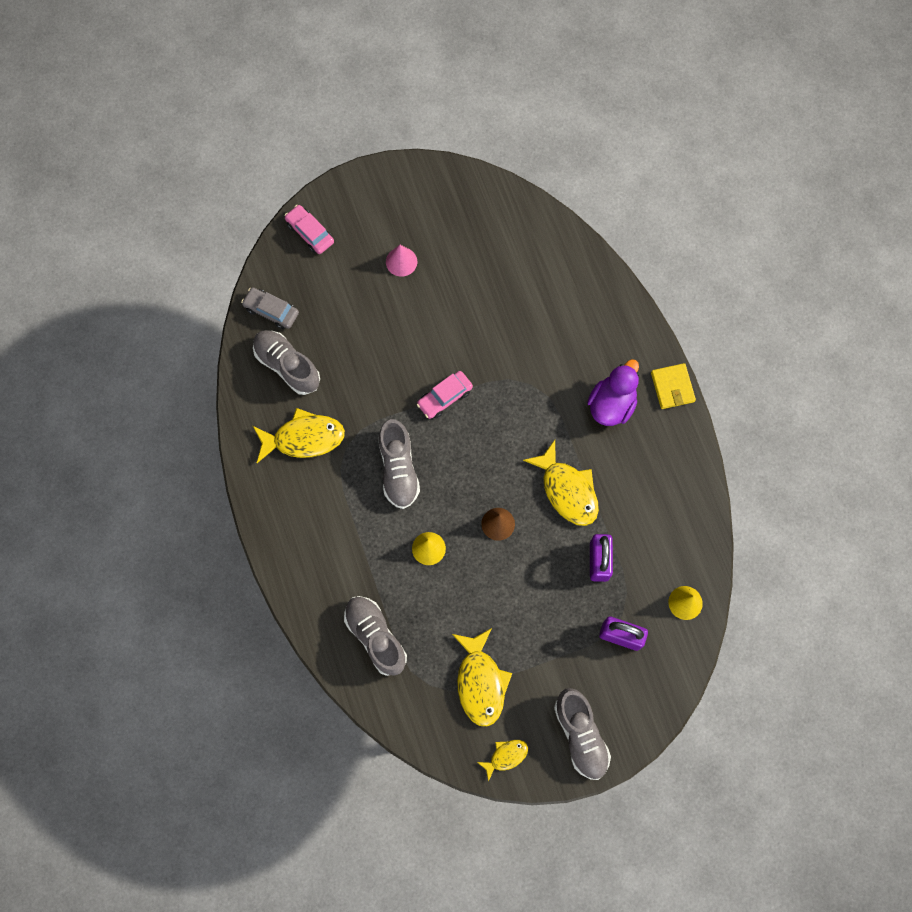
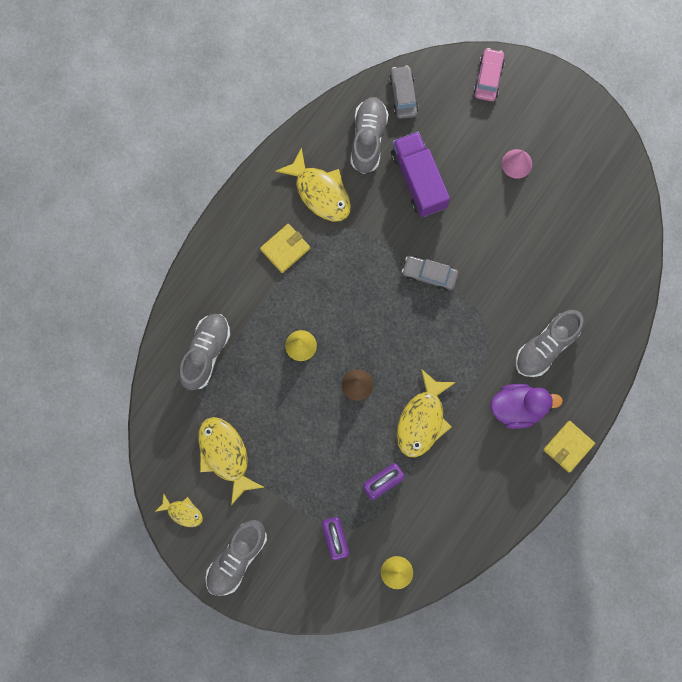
camera: 55 degrees right, 5 degrees up
grey shoe [378,419,420,509] -> grey shoe moved to [516,310,584,377]
pink car [417,371,473,419] -> grey car [402,256,458,291]
yellow fish [452,628,512,727] -> yellow fish turned 105 degrees clockwise [198,417,264,505]
none -> yellow wallet [260,224,310,273]
none -> purple truck [391,131,450,217]

